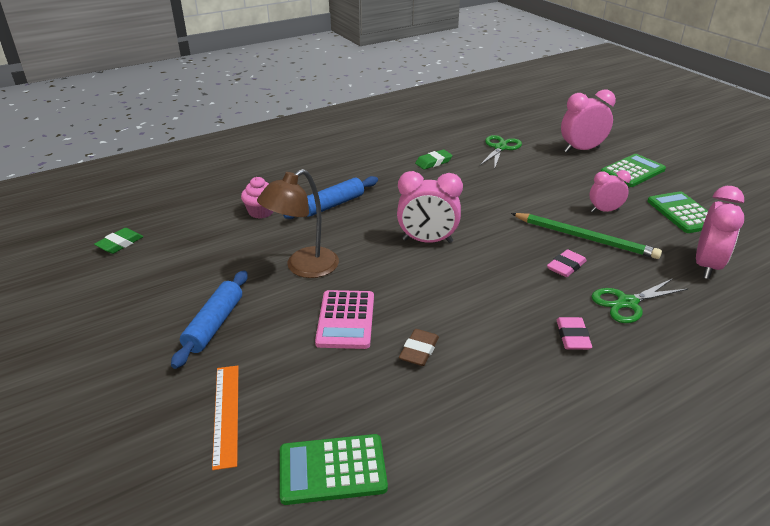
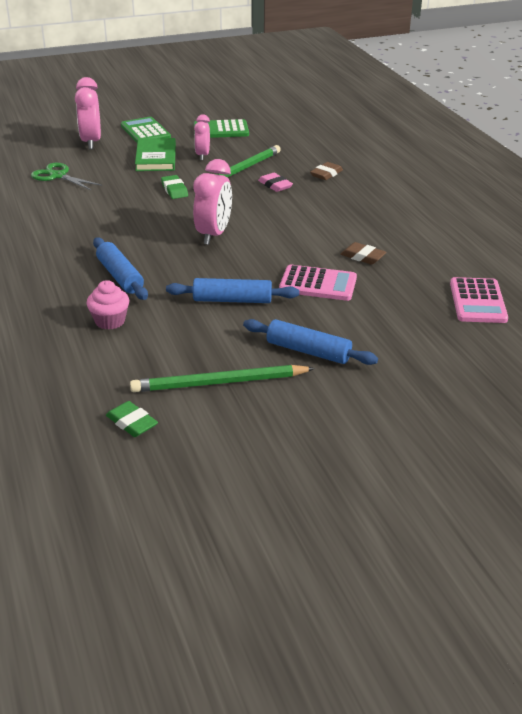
camera: 80 degrees left, 0 degrees up
orange ruler [212,366,238,470] -> none
brown lamp [257,169,339,278] -> blue rolling pin [166,278,299,303]
green calculator [280,434,388,505] -> pink calculator [450,277,508,323]
green eraser [415,150,453,170] -> green eraser moved to [161,175,188,199]
pink eraser [557,317,592,350] -> none
green scissors [591,278,688,323] -> brown eraser [310,162,343,180]
pink clock [696,186,744,279] -> none
none -> green pencil [130,365,315,392]
none -> green book [135,138,176,171]

